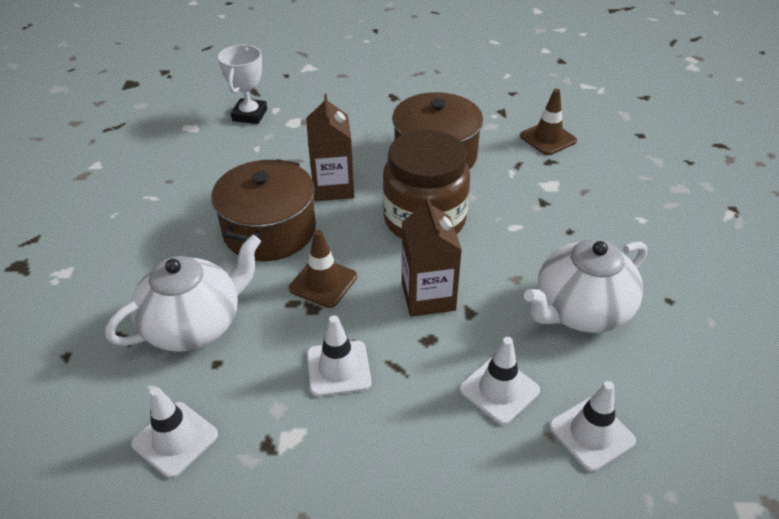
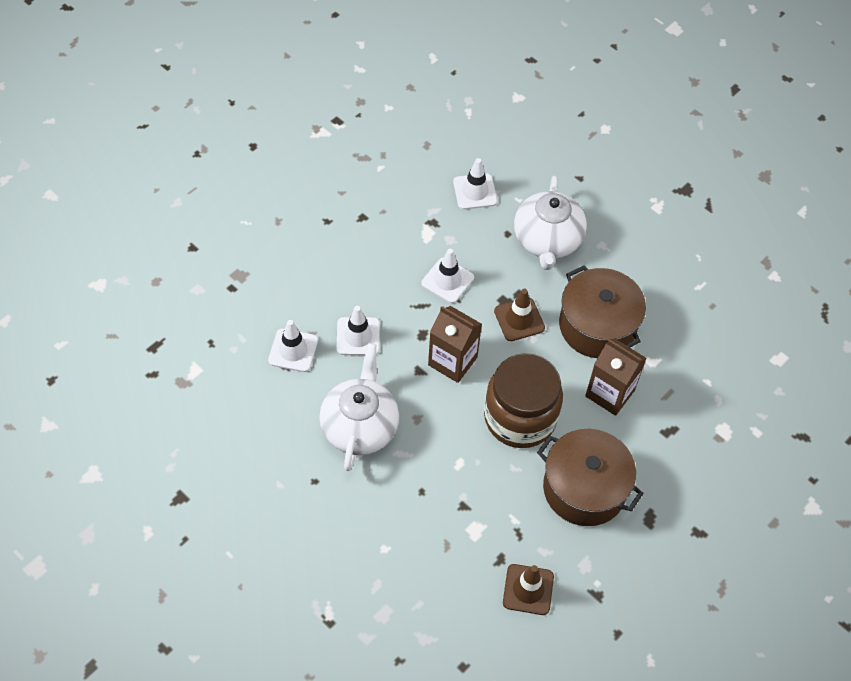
camera: 130 degrees right, 15 degrees up
white trophy [218,45,267,124] -> none

